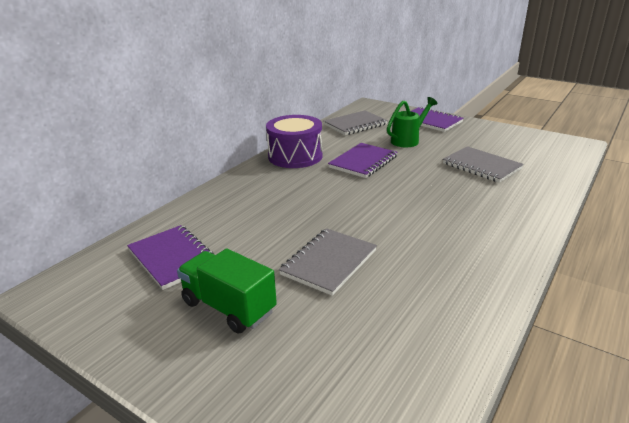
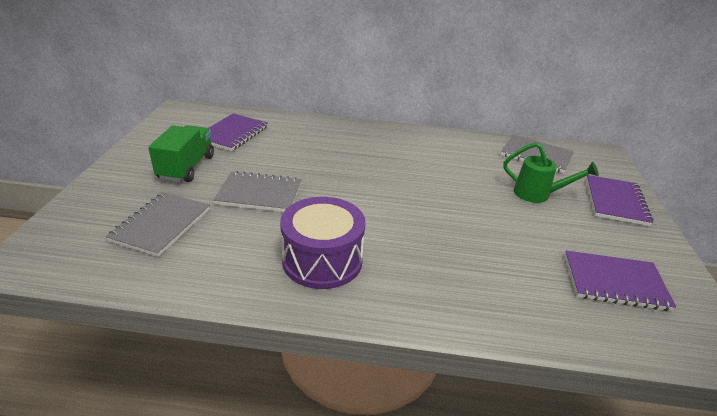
camera: 60 degrees right, 5 degrees up
purple drum [266,115,322,168] -> purple drum moved to [280,197,366,289]
purple notebook [328,143,398,178] -> purple notebook moved to [565,250,676,311]
grey notebook [443,146,524,183] -> grey notebook moved to [106,192,210,257]

